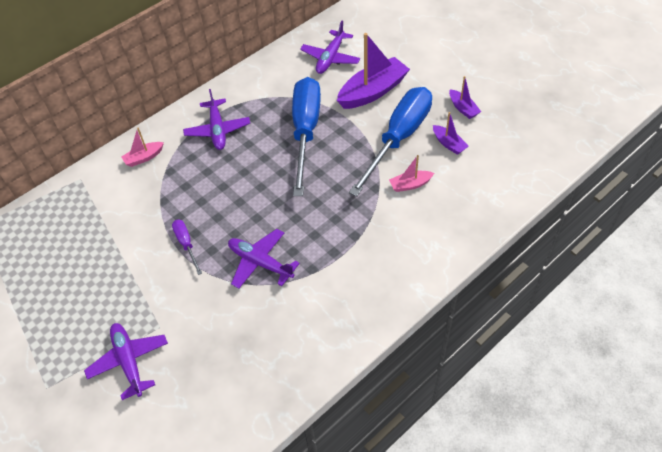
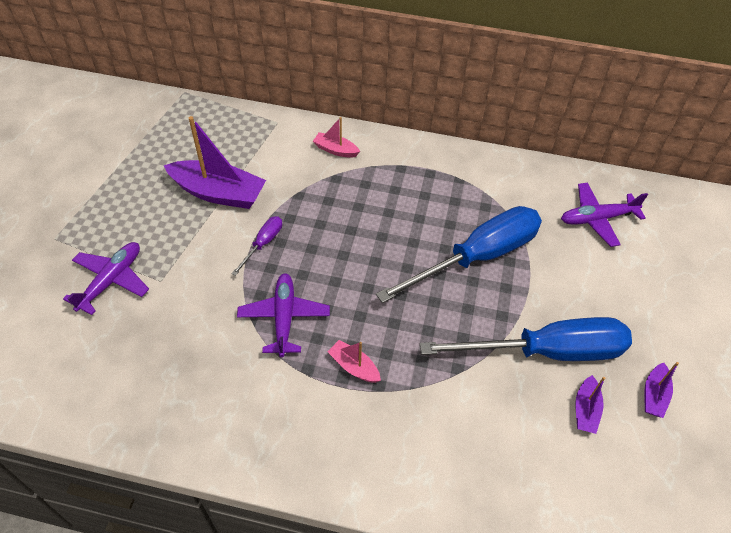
camera: 50 degrees right, 0 degrees up
purple plane [183,89,250,150] -> none
purple boat [337,33,410,109] -> purple boat moved to [163,116,266,209]
pink boat [389,155,434,192] -> pink boat moved to [328,340,381,383]

